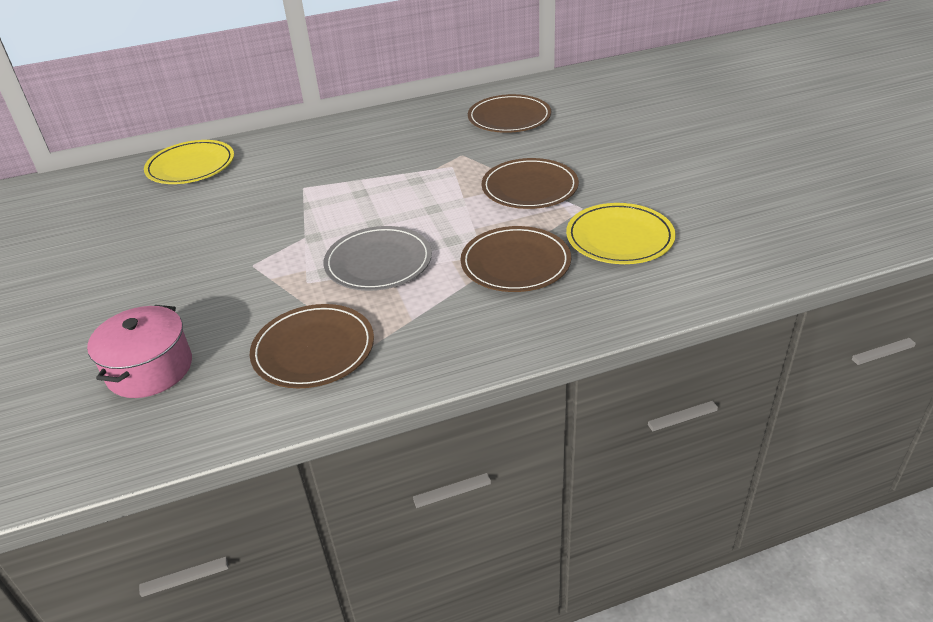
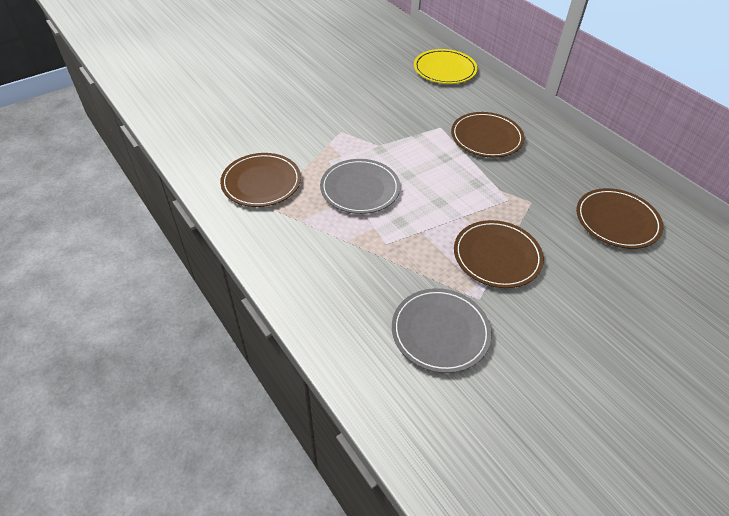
camera: 70 degrees right, 10 degrees up
pink pot [87,305,192,398] -> none
brown plate [461,226,571,292] -> brown plate moved to [451,112,525,158]
yellow plate [566,203,676,264] -> grey plate [392,288,492,373]

